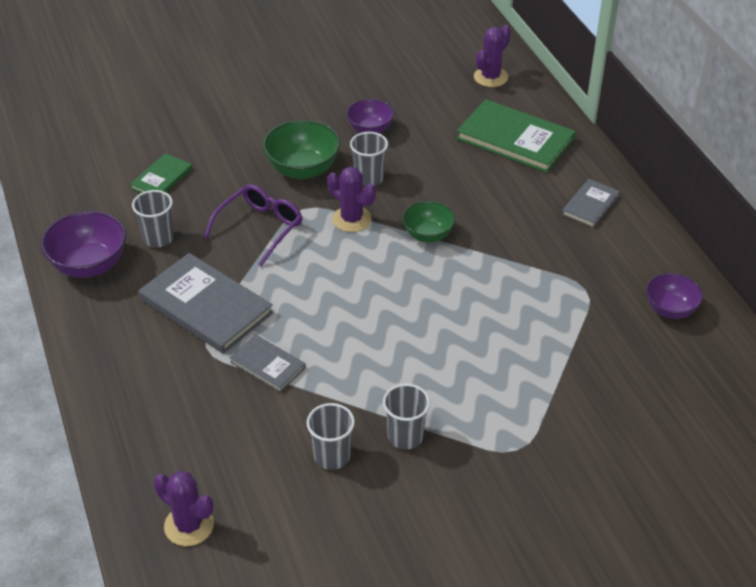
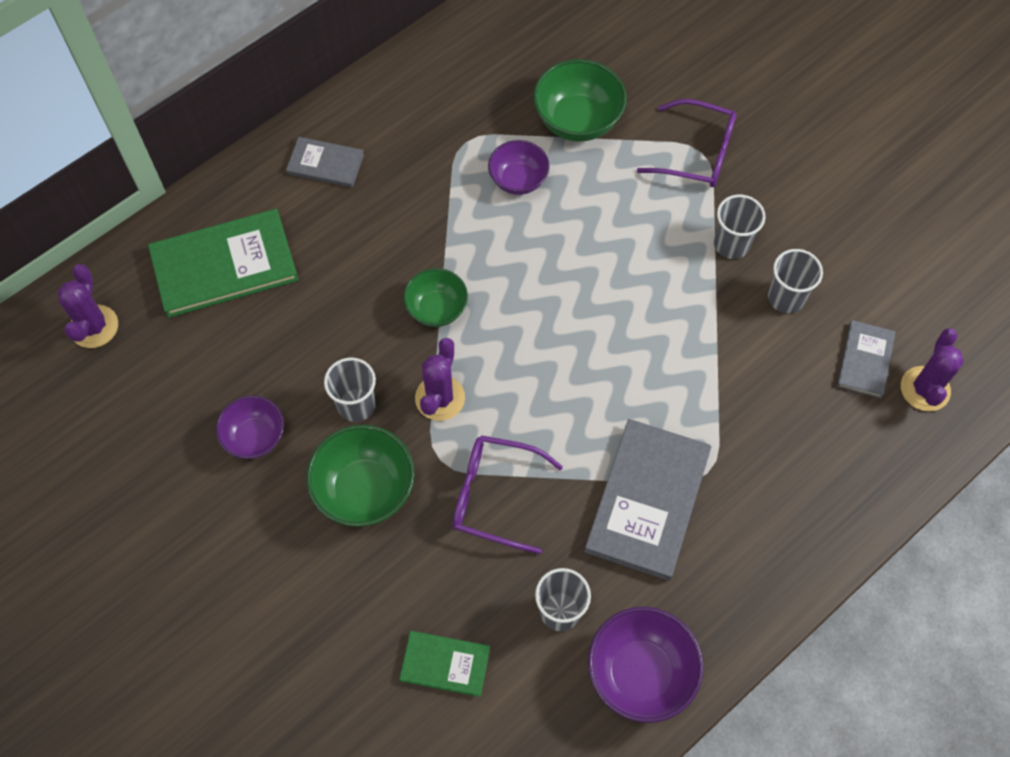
camera: 110 degrees left, 20 degrees up
grey book [229,334,306,392] -> grey book moved to [837,320,896,398]
green book [456,99,576,173] -> green book turned 60 degrees clockwise [148,209,299,318]
purple cactus [474,25,511,87] -> purple cactus turned 75 degrees clockwise [57,264,118,348]
purple bowl [646,273,703,319] -> purple bowl moved to [488,140,550,195]
none -> green bowl [533,59,627,142]
none -> purple glasses [637,99,737,187]

